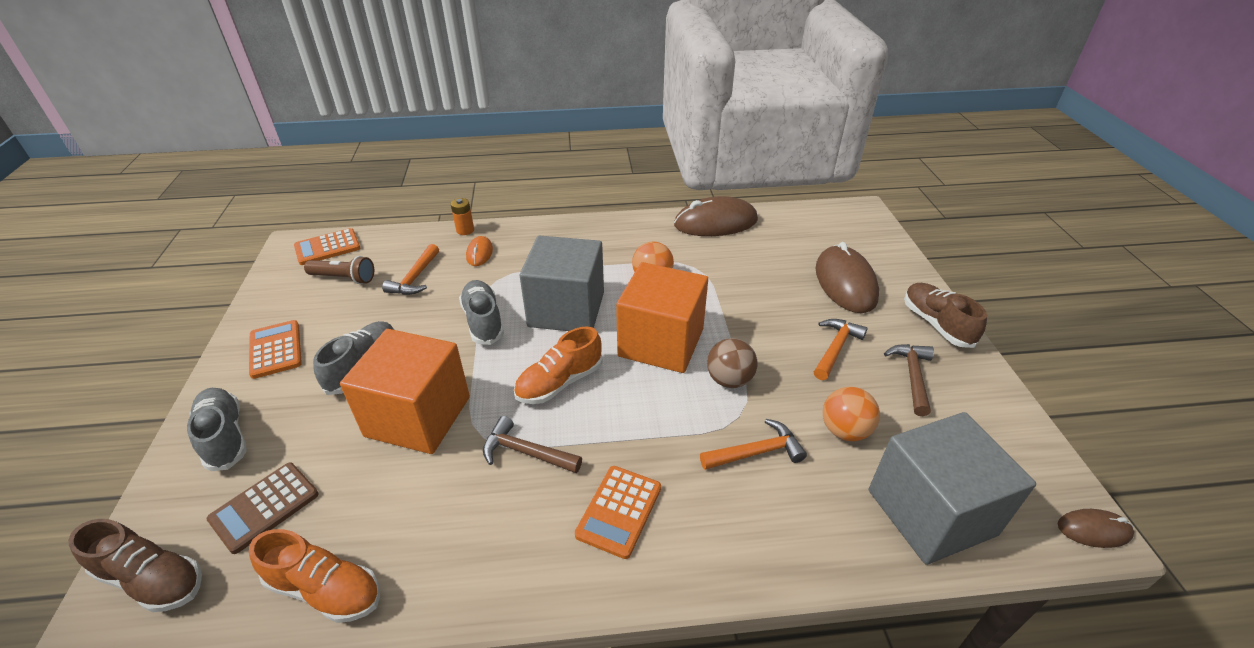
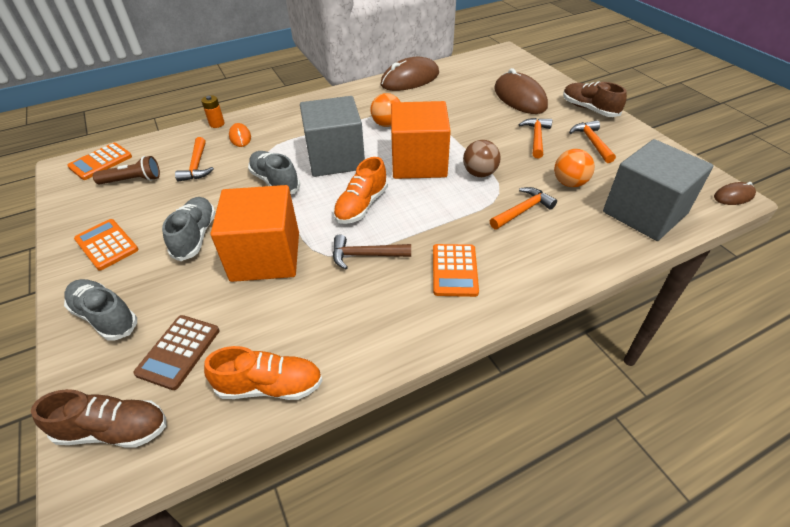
camera: 20 degrees left, 5 degrees up
brown hammer [884,344,934,416] -> orange hammer [569,120,616,163]

